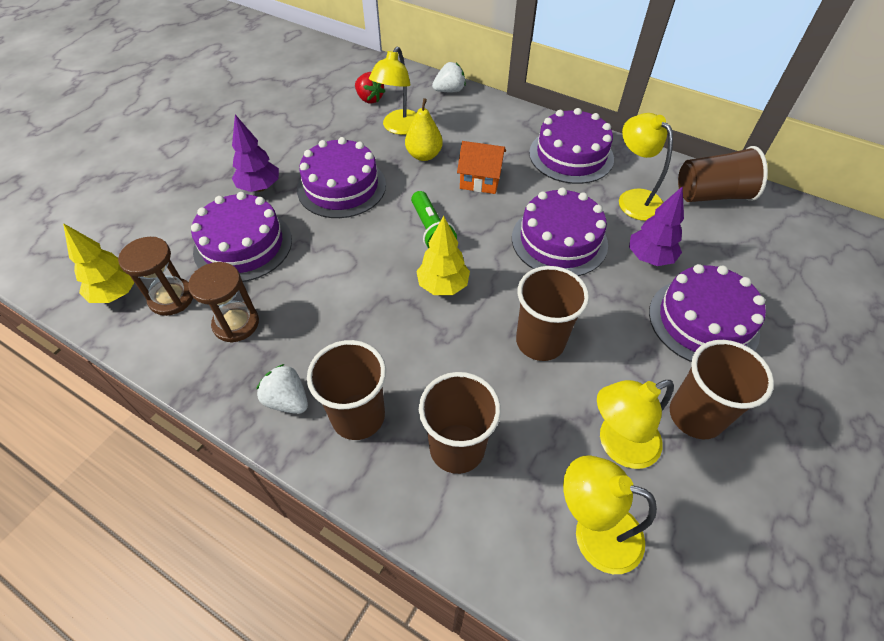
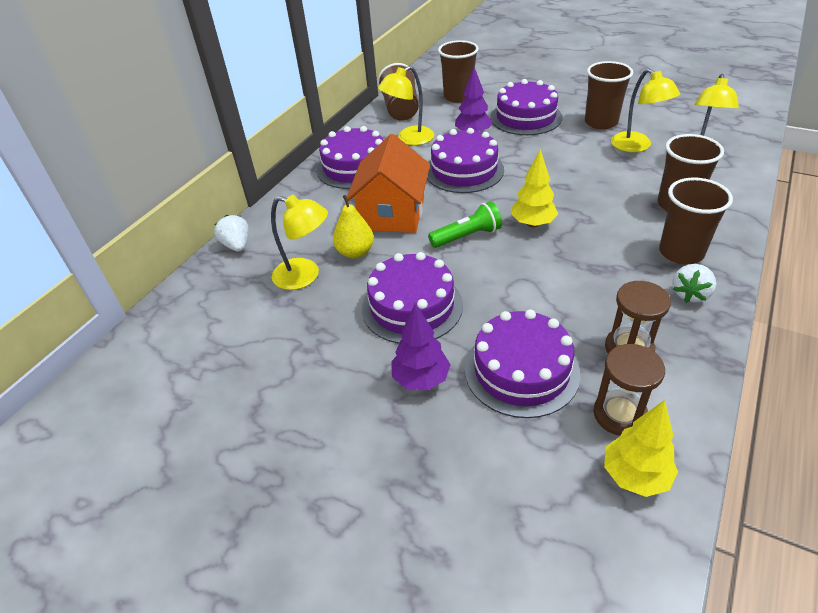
camera: 90 degrees left, 10 degrees down
red strawberry [355,72,385,104] -> none
orange house [457,141,506,194] -> orange house [347,134,430,233], size x1.67
brown cup [516,266,589,361] -> brown cup moved to [438,40,479,103]

